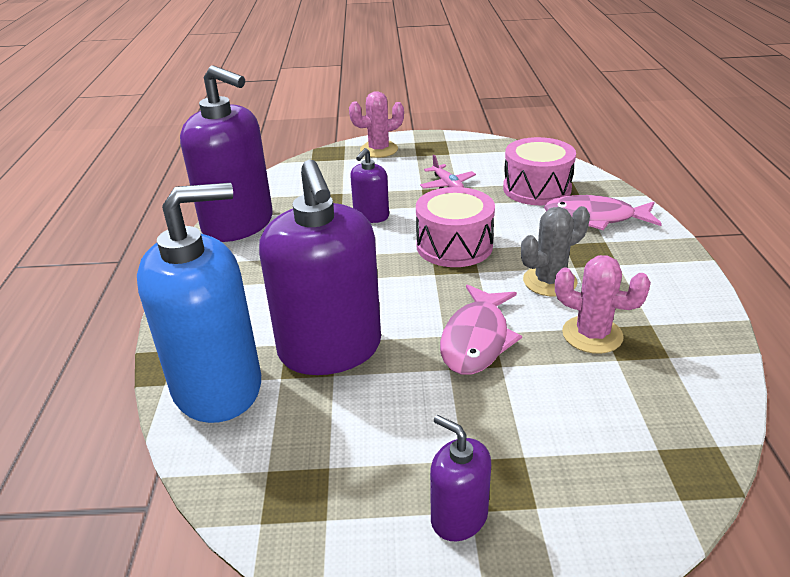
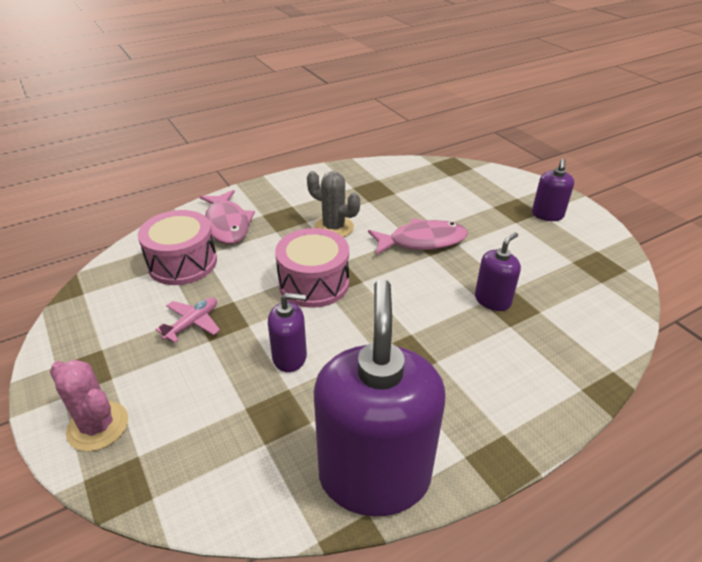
camera: 120 degrees left, 5 degrees up
blue soap dispenser [137,183,261,423] -> none
purple soap dispenser [259,160,381,375] -> purple soap dispenser [475,232,521,311], size x0.47
pink cactus [555,255,651,354] -> none

